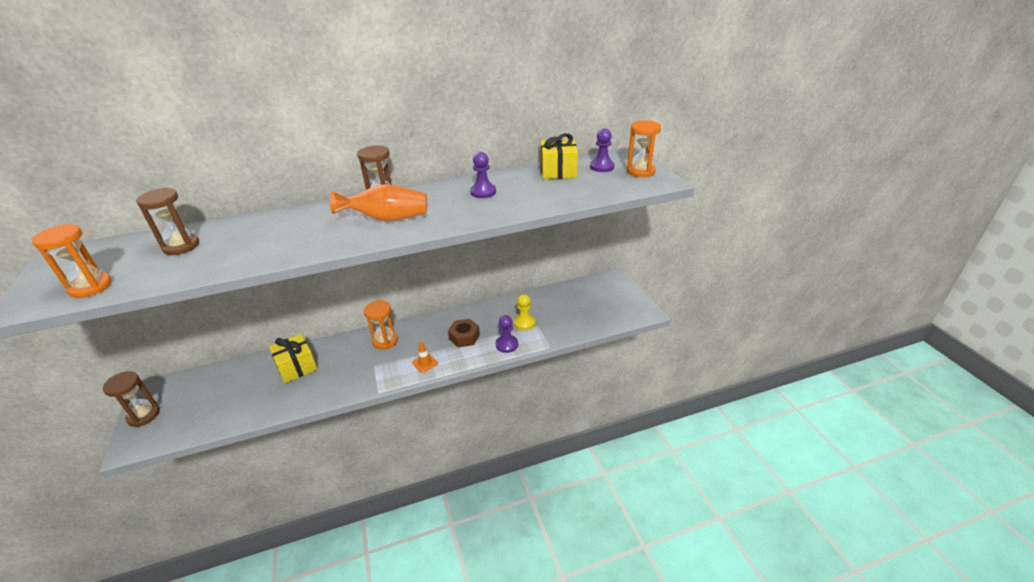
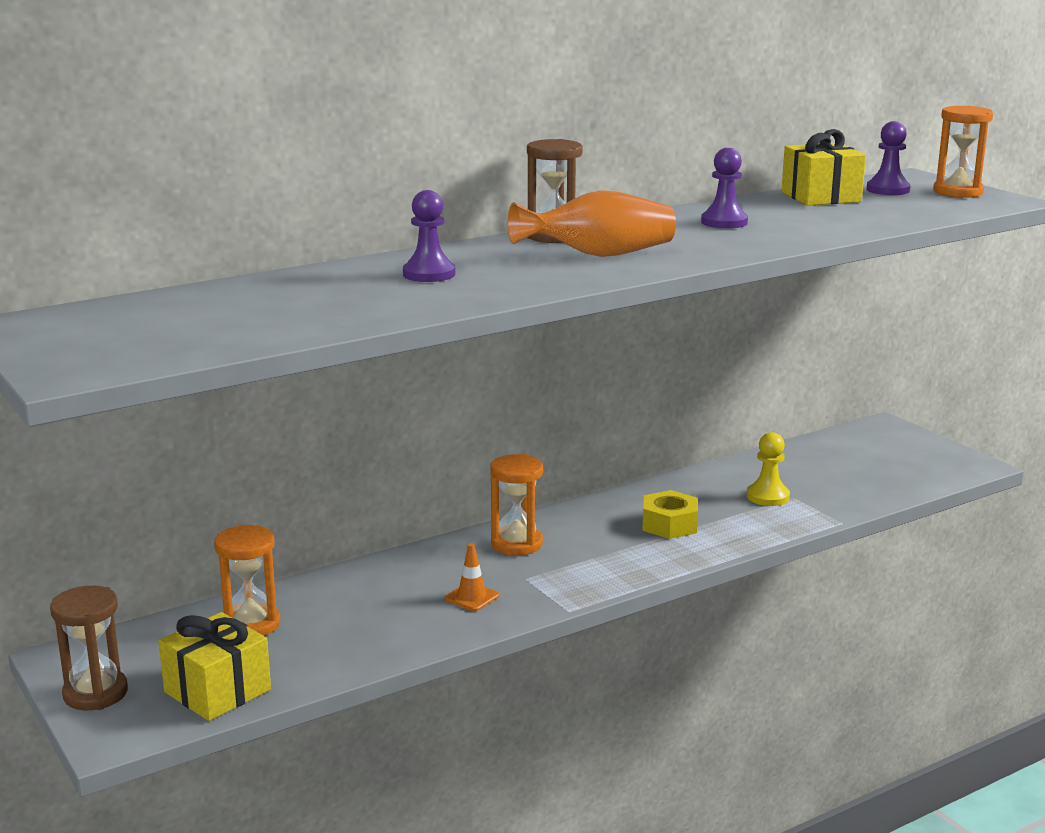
camera: 15 degrees left, 15 degrees down
orange hourglass [31,223,112,298] -> orange hourglass moved to [214,524,280,636]
brown hourglass [136,188,199,255] -> none
yellow gift [269,333,318,383] -> yellow gift moved to [159,612,271,721]
orange traffic cone [412,341,438,373] -> orange traffic cone moved to [445,543,499,611]
brown nut [448,319,480,347] -> yellow nut [642,490,698,539]
purple pawn [496,315,518,353] -> purple pawn moved to [403,190,455,282]

